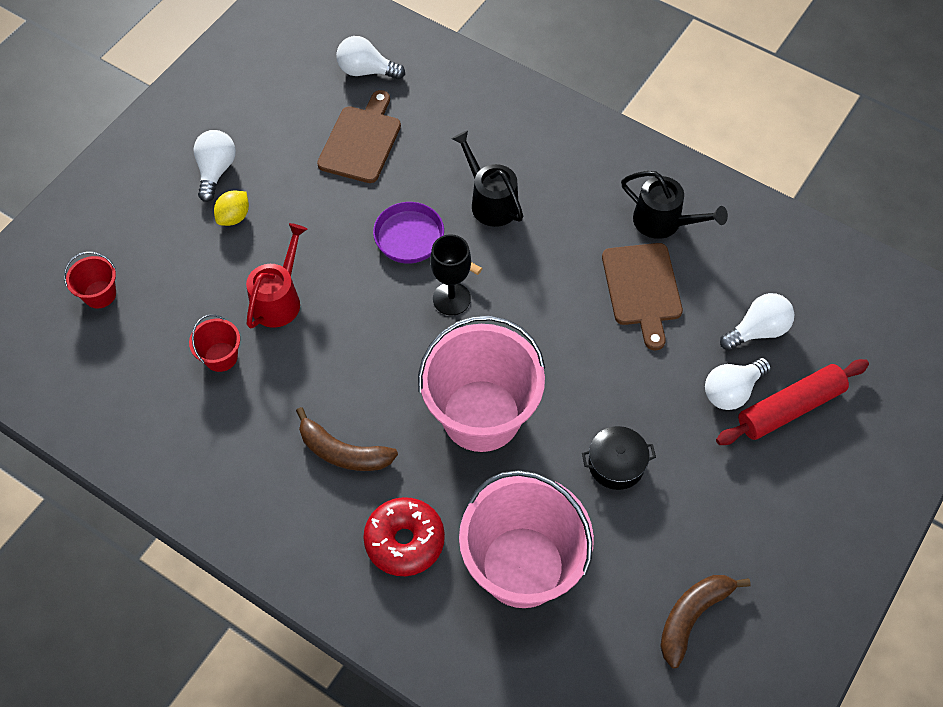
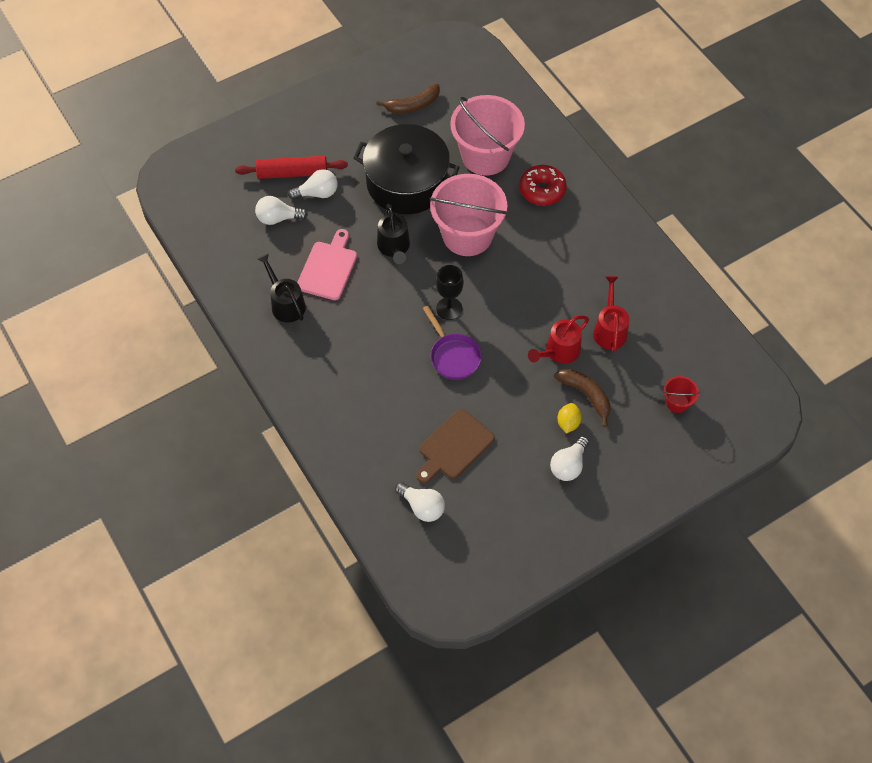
camera: 155 degrees left, 0 degrees up
red bucket [189,314,240,372] -> red watering can [593,276,629,352]
yellow lemon [214,191,249,226] -> yellow lemon turned 45 degrees counterclockwise [557,403,582,434]
brown banana [296,407,398,471] -> brown banana moved to [554,369,610,427]
black watering can [452,130,523,227] -> black watering can moved to [377,204,410,264]
black pot [582,426,656,490] -> black pot [353,124,460,214], size x2.38
brown cutting board [602,243,683,350] -> pink cutting board [297,229,357,300]

